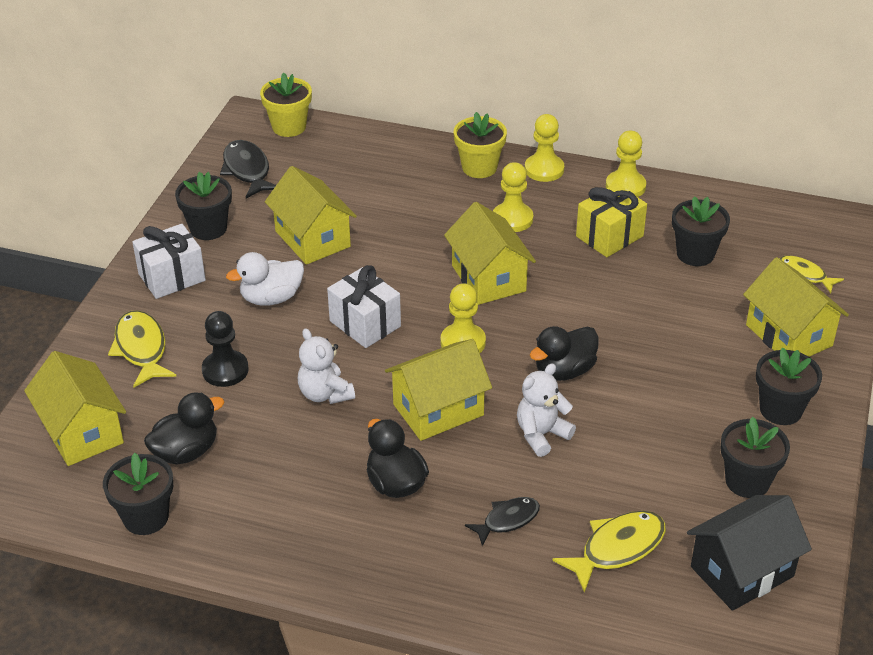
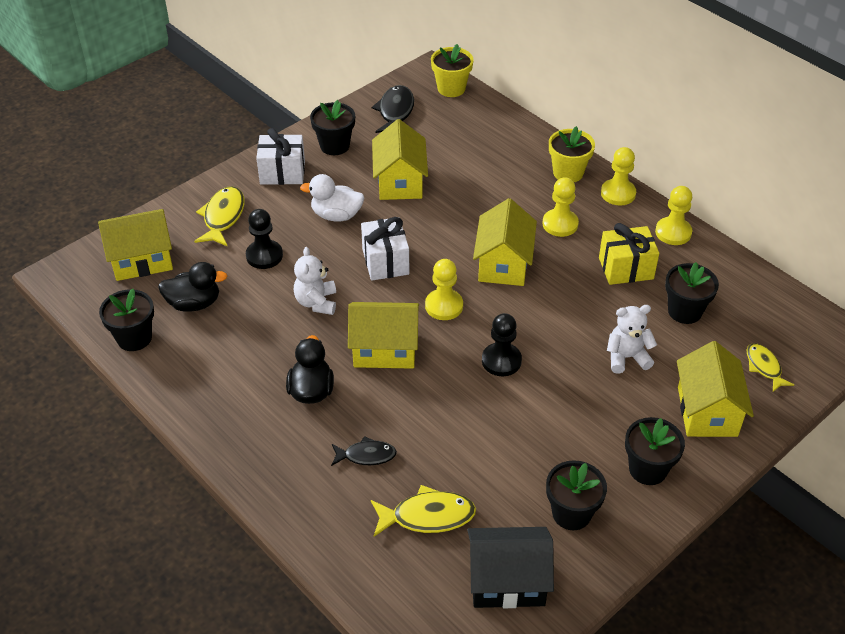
camera: 30 degrees right, 5 degrees up
yellow house [24,351,126,466] -> yellow house turned 75 degrees clockwise [98,209,173,281]
white teddy bear [517,363,576,457] -> white teddy bear moved to [607,305,657,374]
black duck [530,326,598,381] -> black pawn [482,313,522,376]

